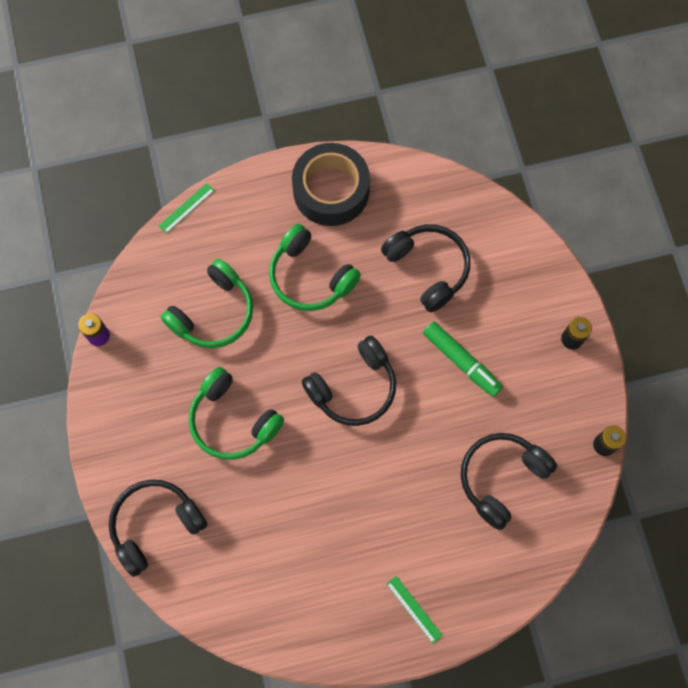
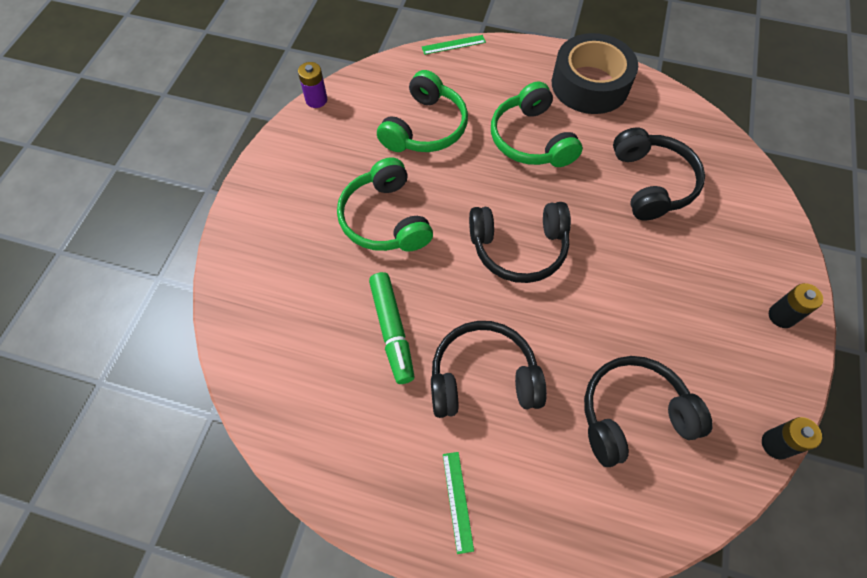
camera: 30 degrees right, 10 degrees down
black headphones [109,480,208,577] -> black headphones moved to [431,321,547,418]
green headphones [161,259,253,348] -> green headphones turned 45 degrees counterclockwise [377,70,468,152]
green marker [423,322,503,397] -> green marker moved to [369,272,415,384]

